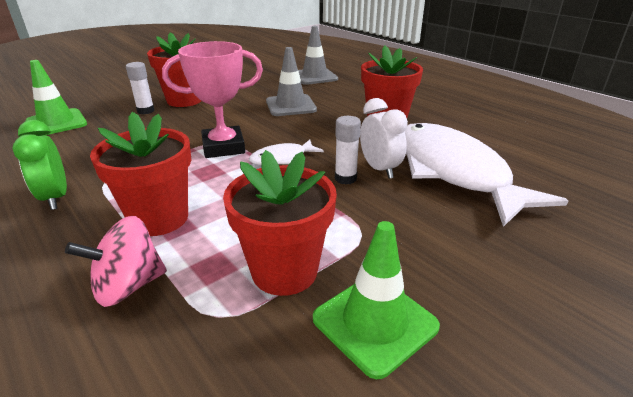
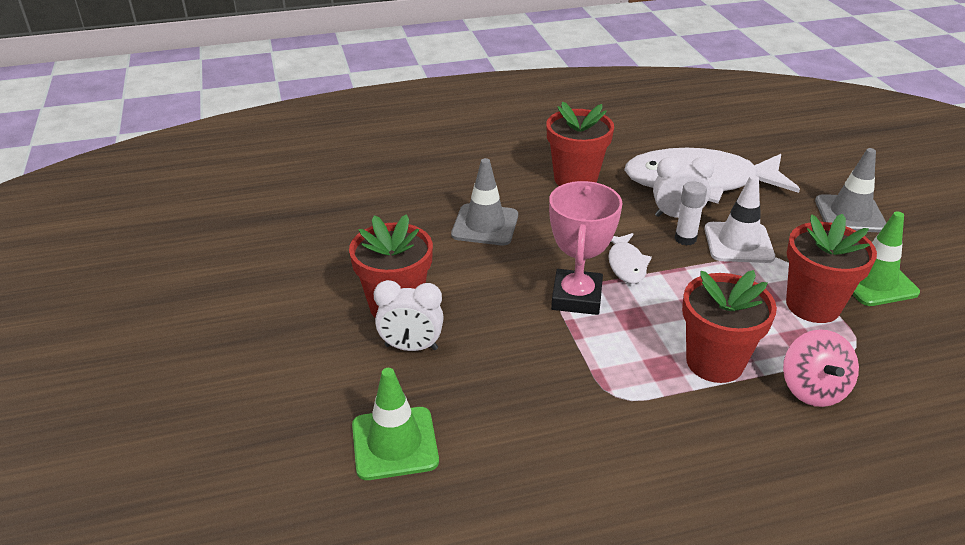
camera: 65 degrees left, 5 degrees up
green clock [13,120,67,210] -> none
white glue stick [126,62,154,114] -> white clock [374,280,444,351]
grey traffic cone [298,26,338,85] -> grey traffic cone moved to [815,148,886,232]
none -> white traffic cone [704,175,775,263]

